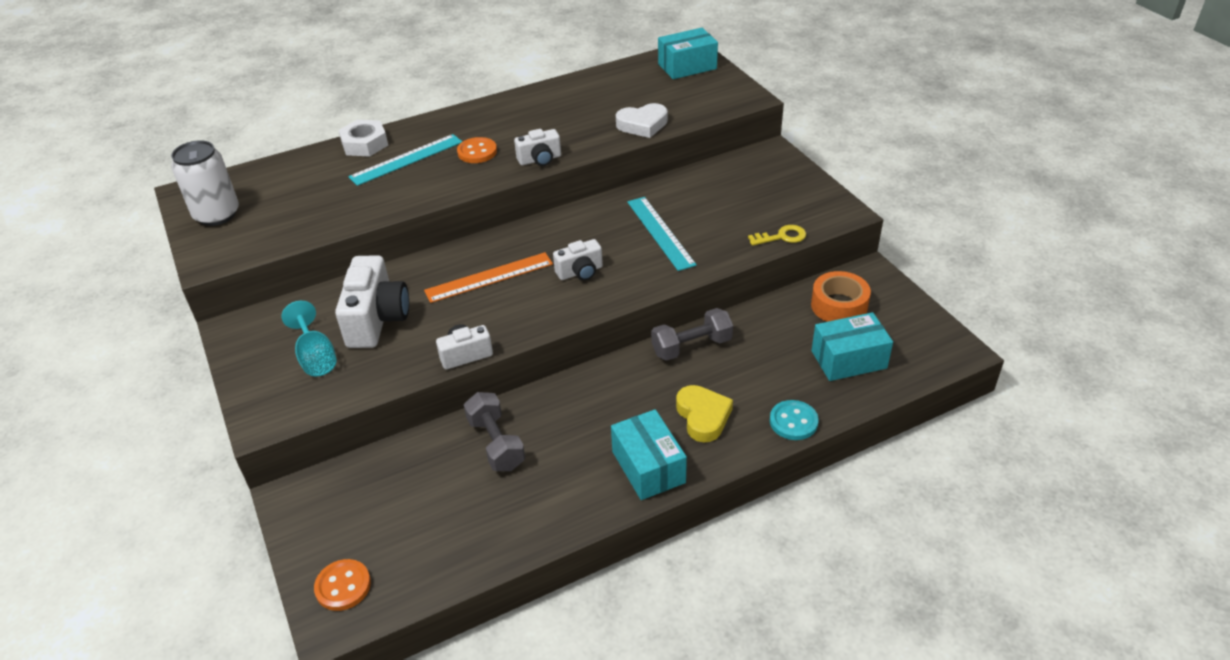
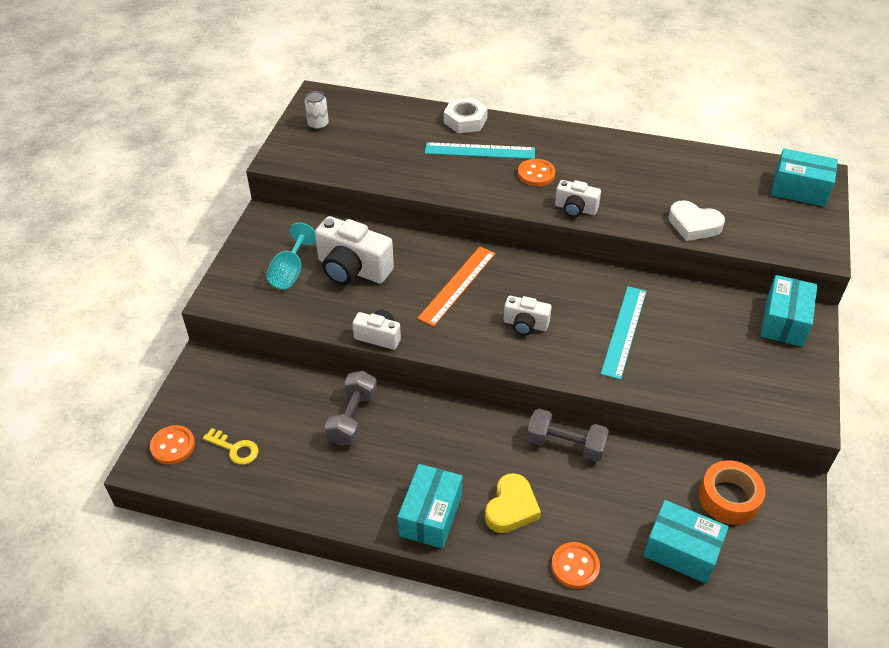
camera: 40 degrees right, 5 degrees up
white can [171,140,239,226] -> white can [305,91,329,130], size x0.54
white camera [335,255,409,348] -> white camera turned 75 degrees clockwise [315,216,394,285]
orange ruler [424,252,553,303] -> orange ruler turned 75 degrees counterclockwise [417,247,496,326]
yellow key [748,225,806,246] -> yellow key moved to [203,428,258,465]
turquoise button [770,400,819,440] -> orange button [551,542,600,589]
none -> turquoise box [761,275,818,347]

